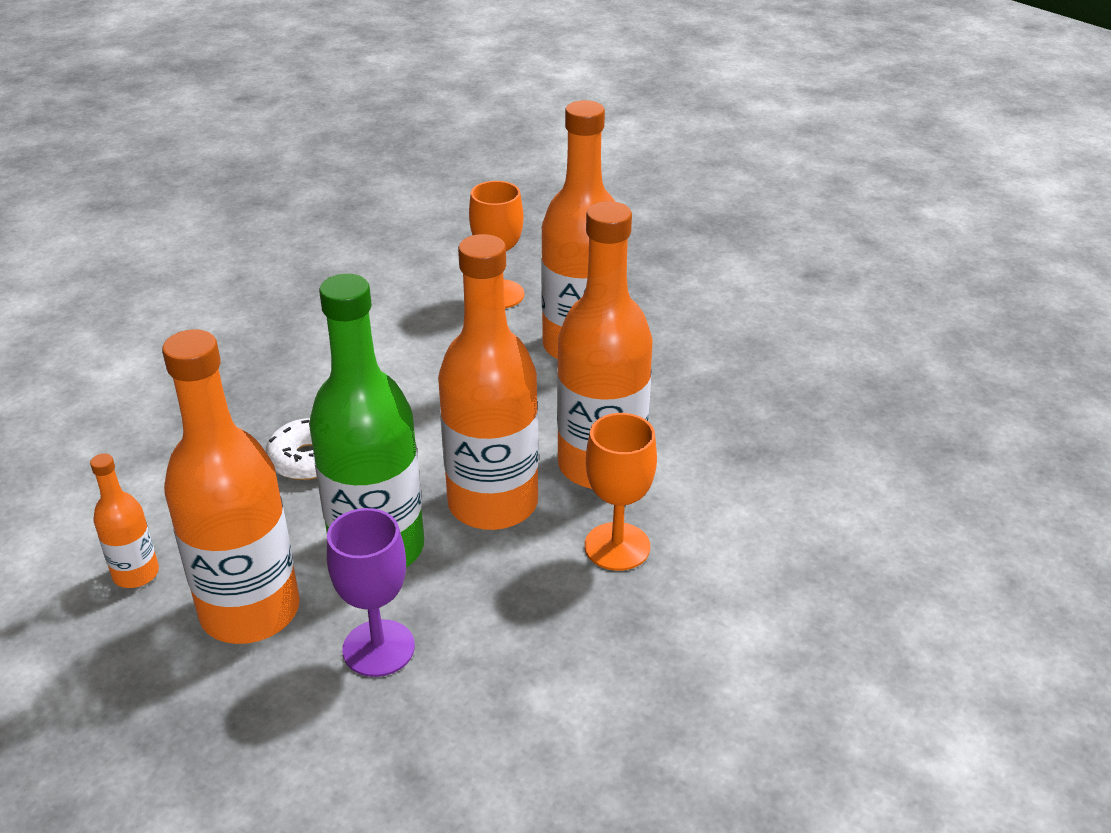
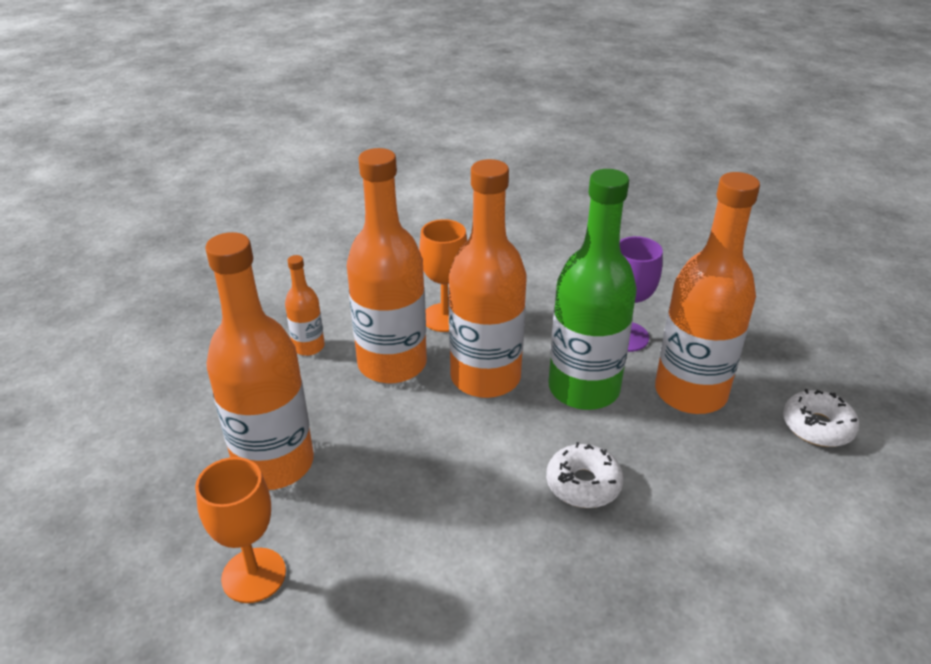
camera: 140 degrees left, 0 degrees up
orange bottle [90,454,159,588] -> orange bottle moved to [285,255,325,356]
none -> white donut [783,389,859,447]

